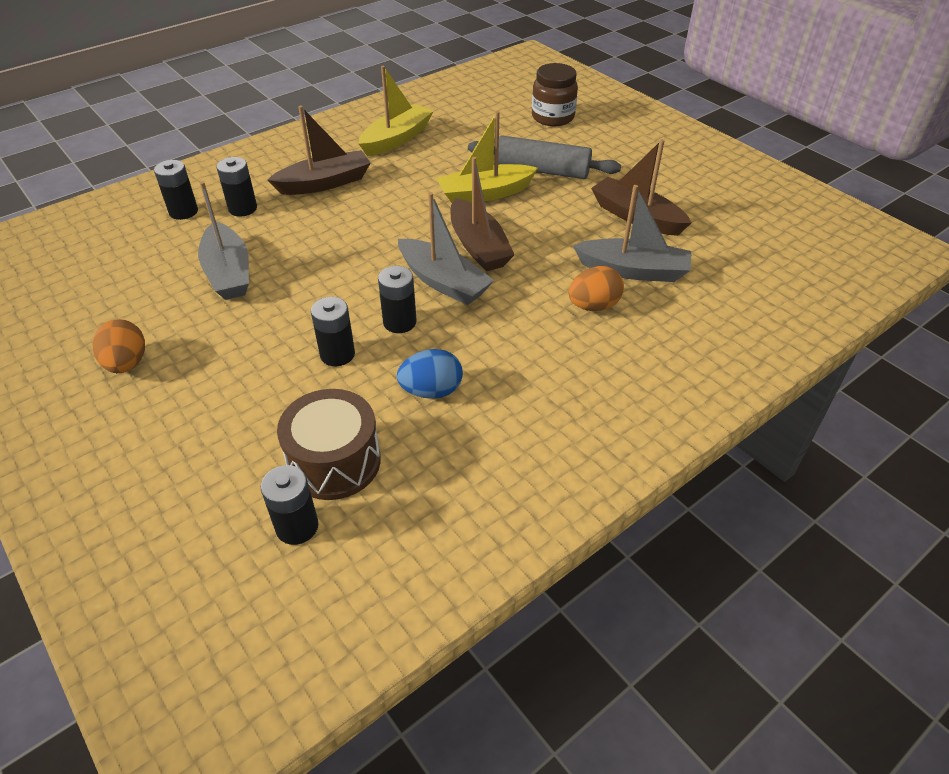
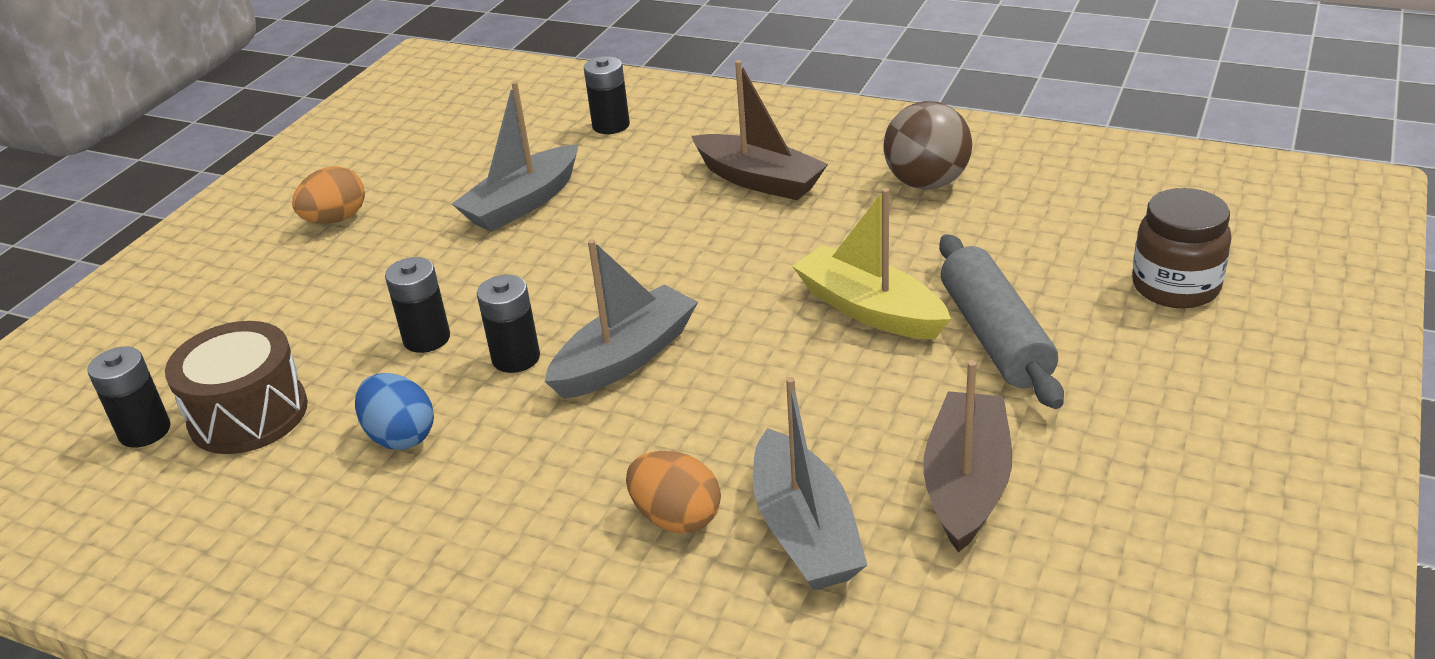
camera: 65 degrees right, 10 degrees down
black battery [216,157,257,217] -> none
yellow boat [358,66,433,156] -> brown ball [884,101,972,190]
grey boat [398,192,494,305] -> grey boat turned 150 degrees counterclockwise [545,239,698,399]
brown boat [450,157,515,271] -> none

